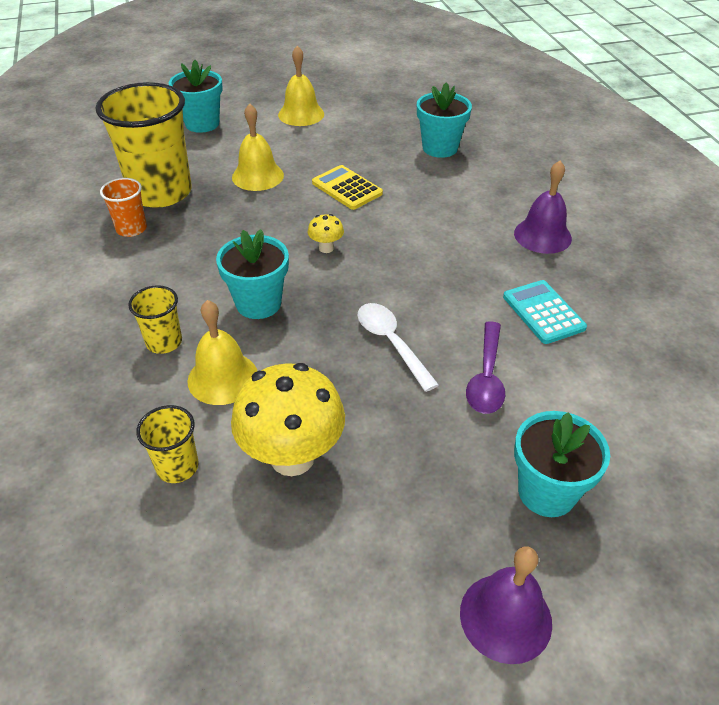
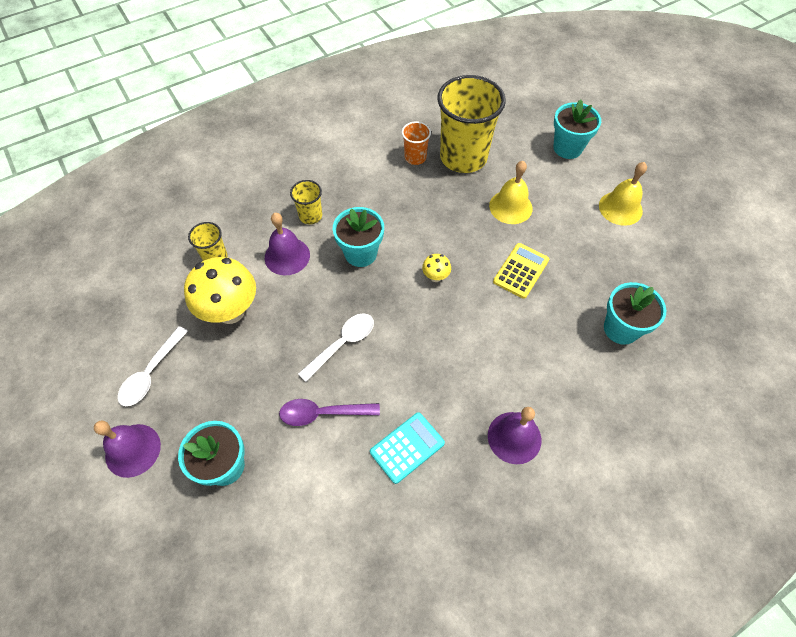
camera: 75 degrees right, 15 degrees up
yellow bell [187,300,257,405] -> purple bell [265,213,310,275]
none -> white spoon [118,326,188,406]

